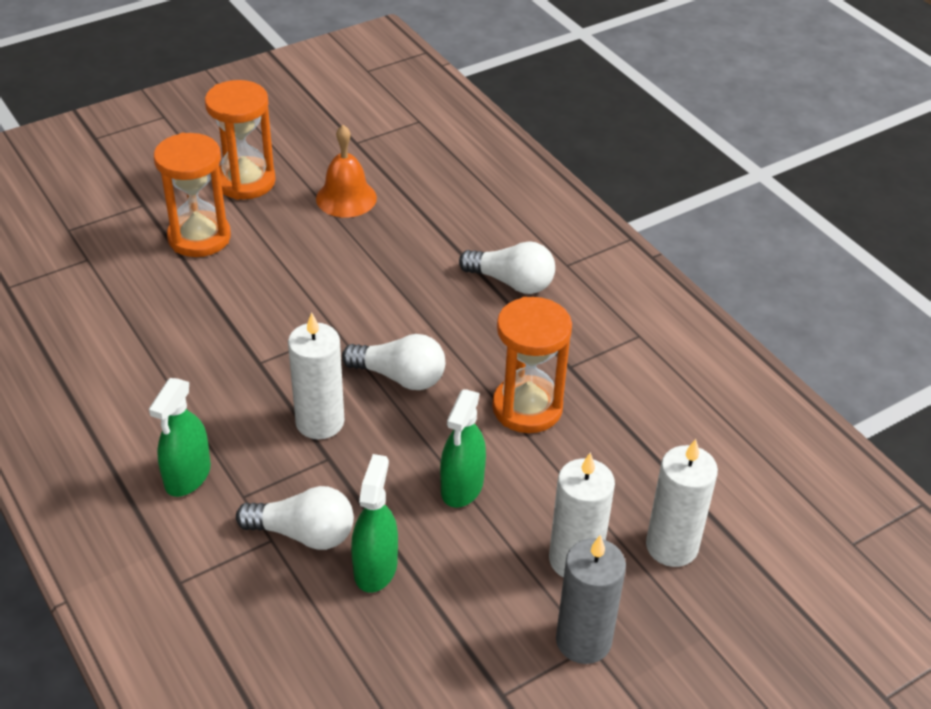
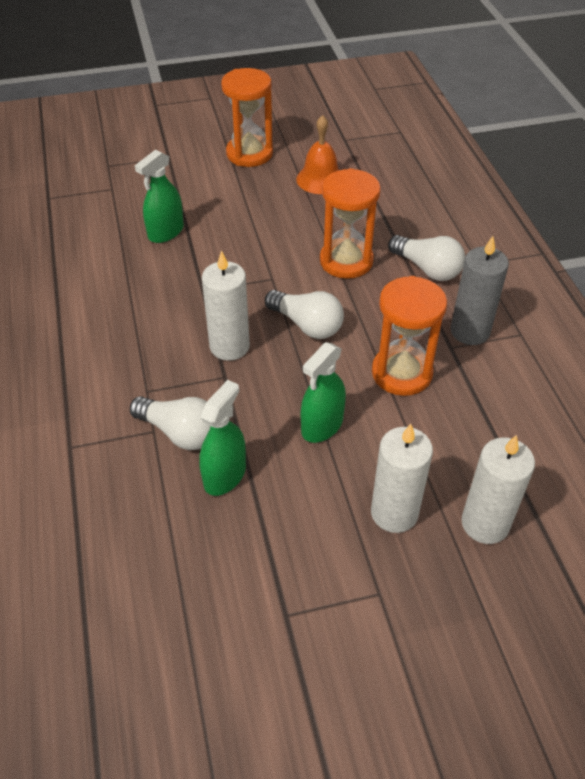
camera: 20 degrees right, 5 degrees up
green spray bottle [149,378,211,497] -> green spray bottle moved to [135,149,184,243]
orange hourglass [154,133,231,257] -> orange hourglass moved to [320,168,381,279]
grey candle [556,535,626,664] -> grey candle moved to [450,236,509,345]

